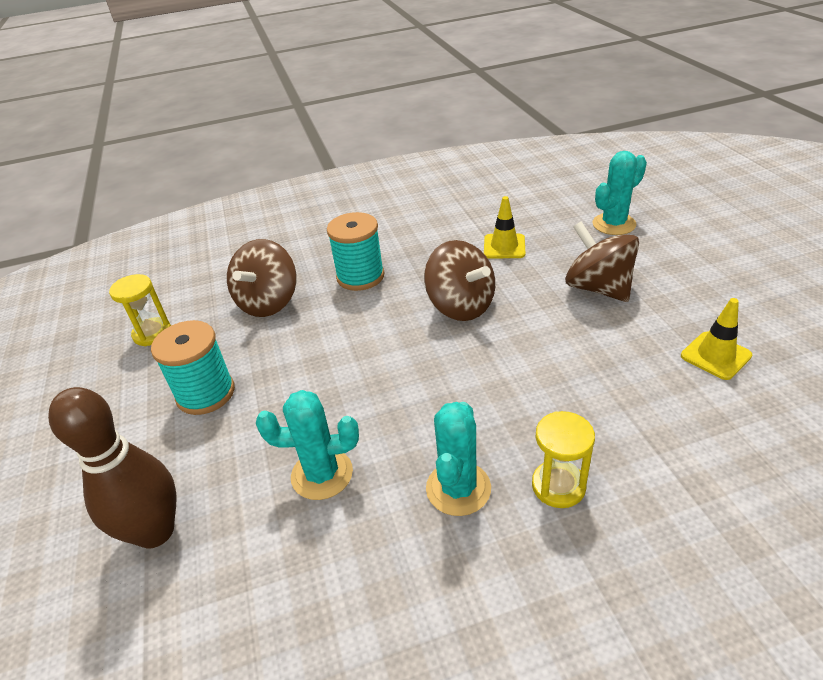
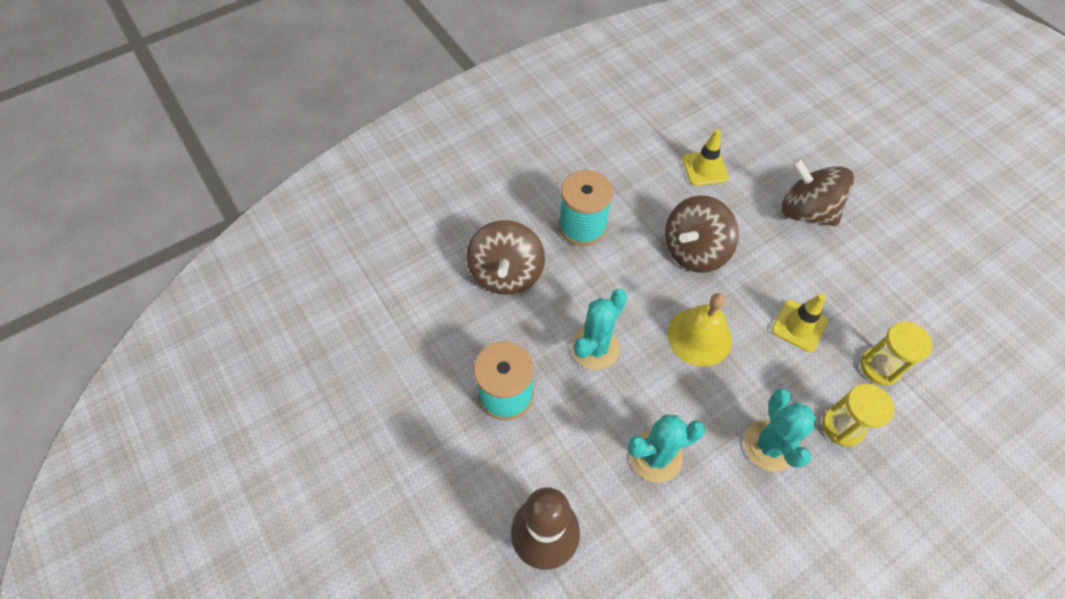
camera: 20 degrees left, 20 degrees up
yellow hourglass [109,274,171,346] -> yellow hourglass moved to [860,322,932,385]
brown spinning top [424,240,495,321] -> brown spinning top turned 105 degrees clockwise [665,195,739,273]
turquoise cactus [592,151,647,235] -> turquoise cactus moved to [571,289,627,370]
yellow traffic cone [681,298,752,380] -> yellow traffic cone moved to [771,294,828,352]
none -> yellow bell [667,293,732,366]

